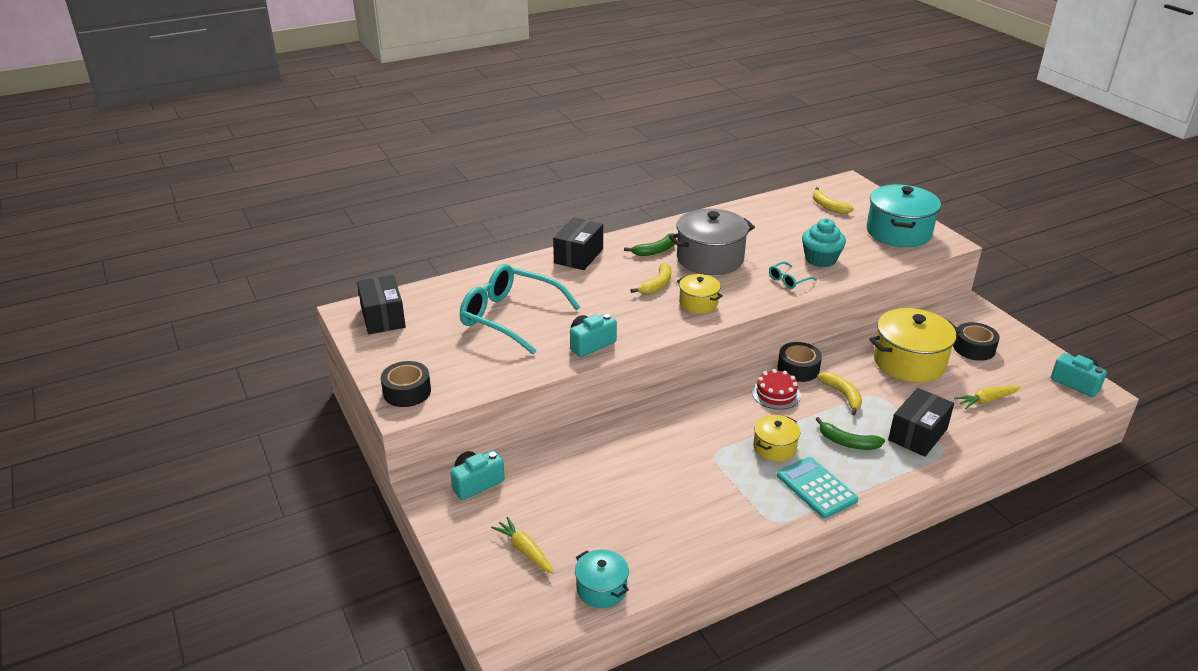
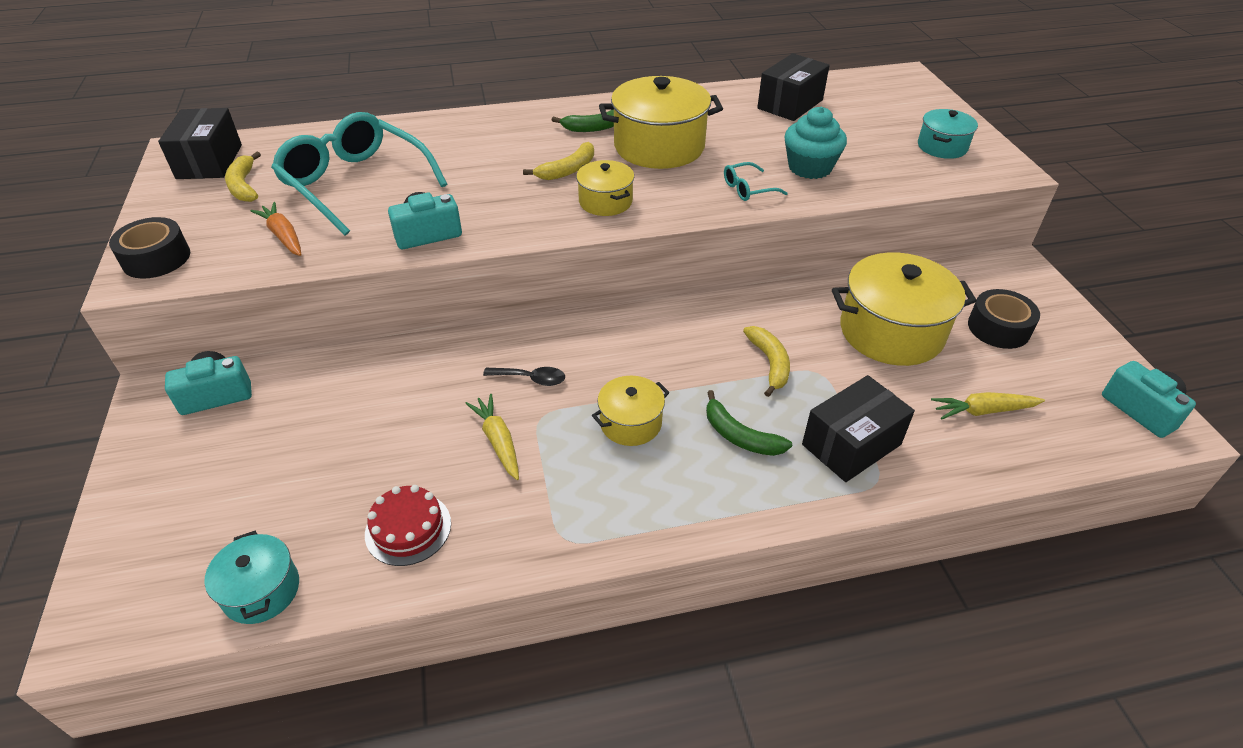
camera: 15 degrees right, 10 degrees up
yellow carrot [491,517,554,574] -> yellow carrot moved to [465,394,519,480]
black box [553,217,603,270] -> black box moved to [757,53,830,121]
grey pot [669,209,755,275] -> yellow pot [599,76,723,169]
red cake [752,369,801,410] -> red cake moved to [365,485,451,566]
black tape [777,342,822,382] -> none
turquoise calculator [777,457,858,518] -> none
yellow banana [813,187,854,214] -> yellow banana moved to [225,152,261,202]
turquoise pot [867,185,941,247] -> turquoise pot [918,109,978,159], size x0.54
none -> orange carrot [250,202,301,256]
none -> black spoon [483,367,565,386]

